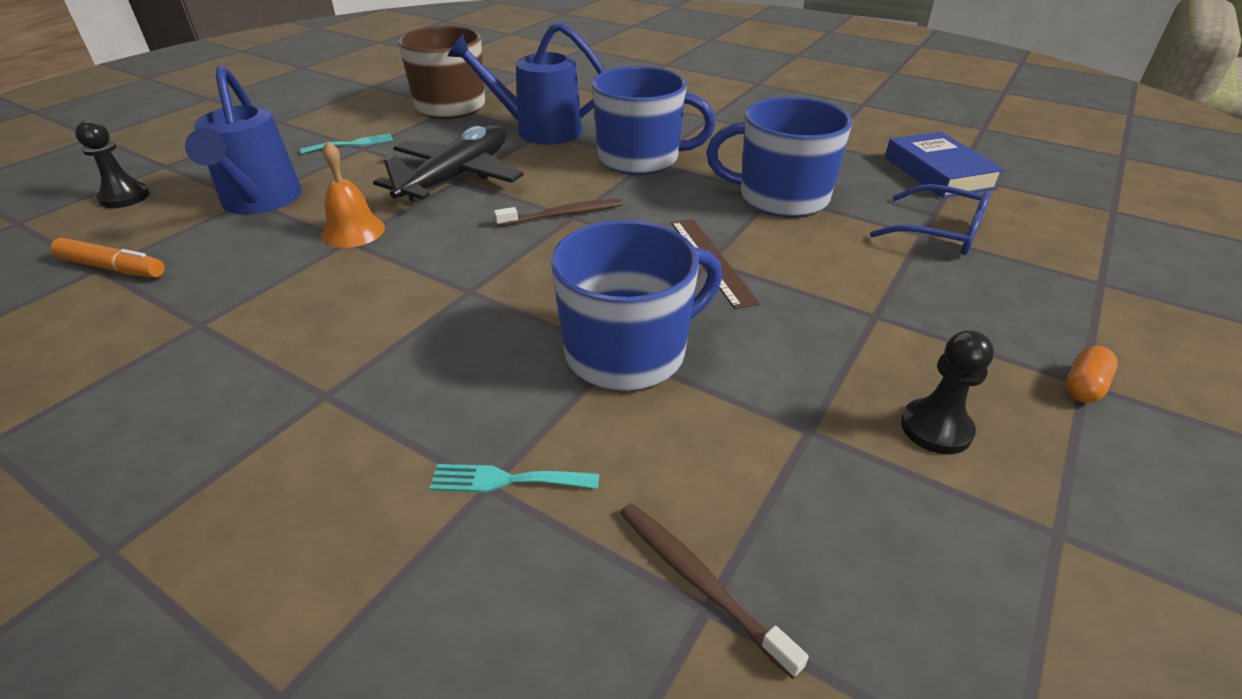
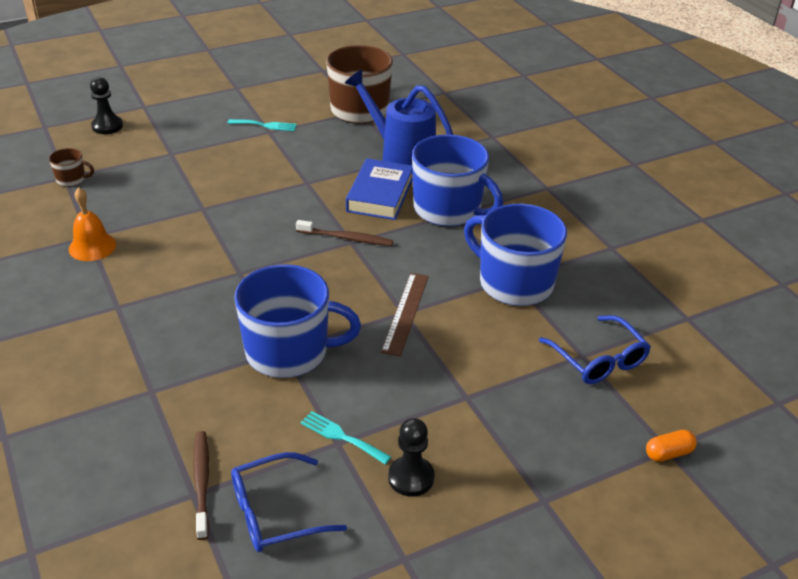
camera: 30 degrees right, 0 degrees up
orange marker [50,238,165,277] -> brown mug [49,148,94,187]
blue watering can [185,65,302,215] -> none
orange bell [321,141,385,248] -> orange bell moved to [69,187,116,261]
black plane [373,125,524,203] -> none
turquoise fork [429,464,599,492] -> turquoise fork moved to [300,411,391,464]
blue book [885,132,1004,198] -> blue book moved to [346,158,413,220]
orange capsule [1066,346,1118,403] -> orange capsule moved to [646,430,697,462]
none -> blue glasses [231,452,347,552]

